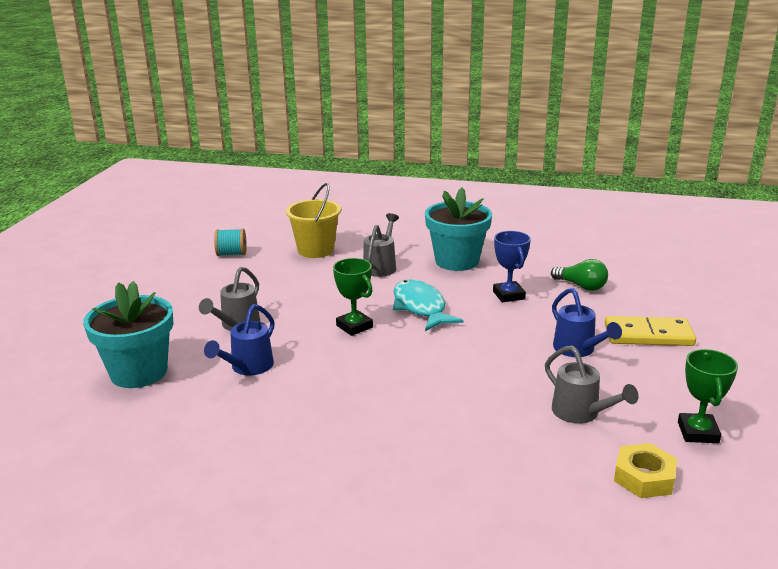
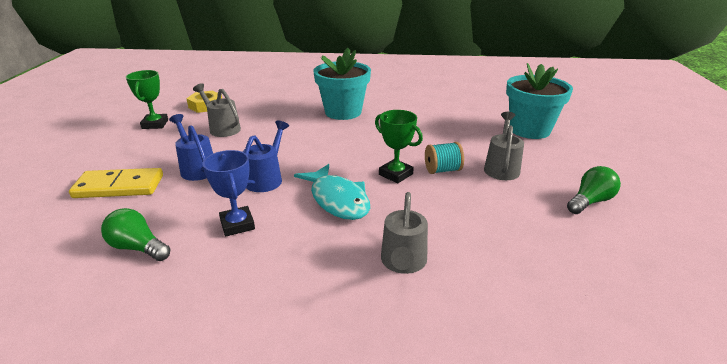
camera: 170 degrees right, 5 degrees up
blue watering can [204,304,275,376] -> blue watering can moved to [243,120,289,192]
turquoise spool [214,229,247,256] -> turquoise spool moved to [425,142,464,174]
yellow bucket [286,183,341,258] -> none
turquoise flower pot [425,188,492,271] -> turquoise flower pot moved to [313,48,371,120]
none -> green light bulb [567,166,621,214]

